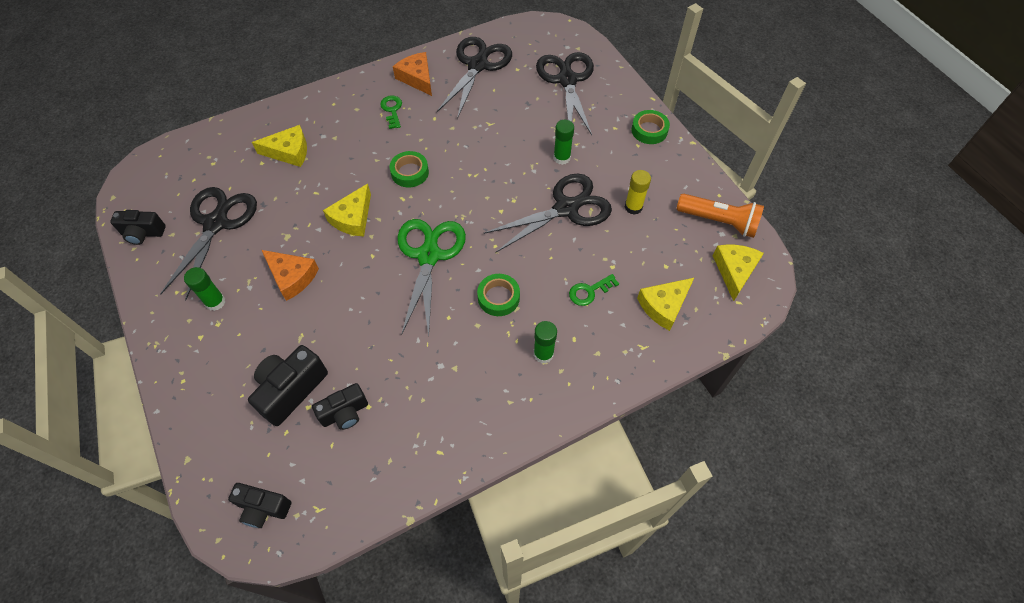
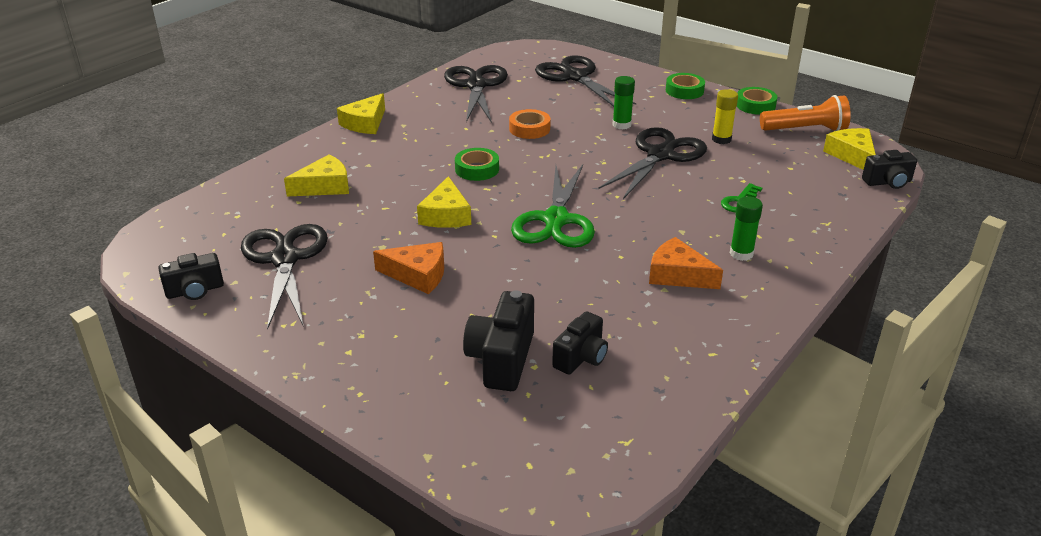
camera: 25 degrees left, 25 degrees down
green glue stick [184,267,225,311] -> none
black camera [228,483,291,528] -> black camera moved to [862,150,917,189]
green key [380,95,402,129] -> none
orange cheese [393,52,432,96] -> orange cheese moved to [649,237,723,289]
green scissors [397,219,466,337] -> green scissors turned 150 degrees counterclockwise [511,165,595,248]
green tape [477,274,520,316] -> green tape moved to [737,87,777,115]
yellow cheese [637,277,695,331] -> yellow cheese moved to [337,93,385,134]
none -> orange tape [509,109,551,139]

